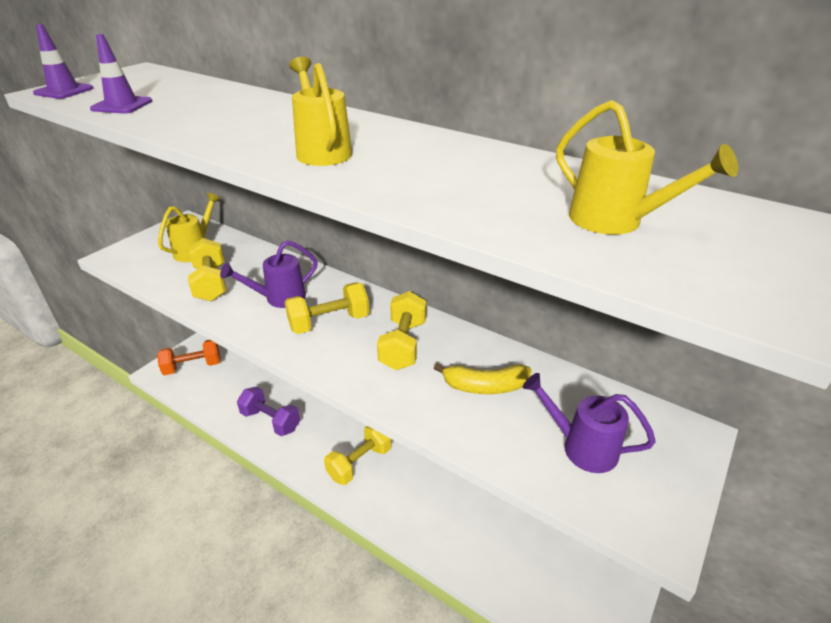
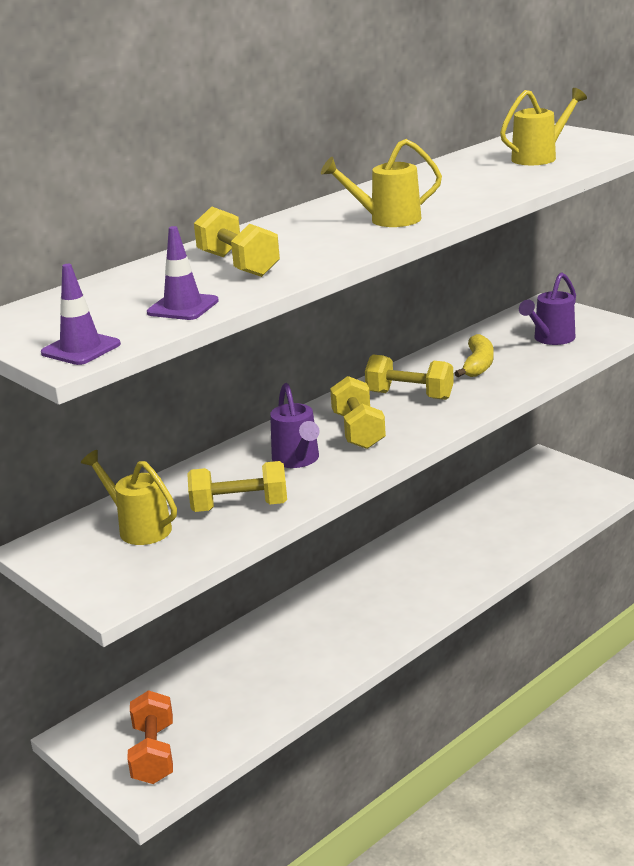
camera: 75 degrees left, 10 degrees down
purple dumbbell [237,386,300,436] -> none
yellow dumbbell [324,426,392,485] -> yellow dumbbell moved to [194,206,280,277]

